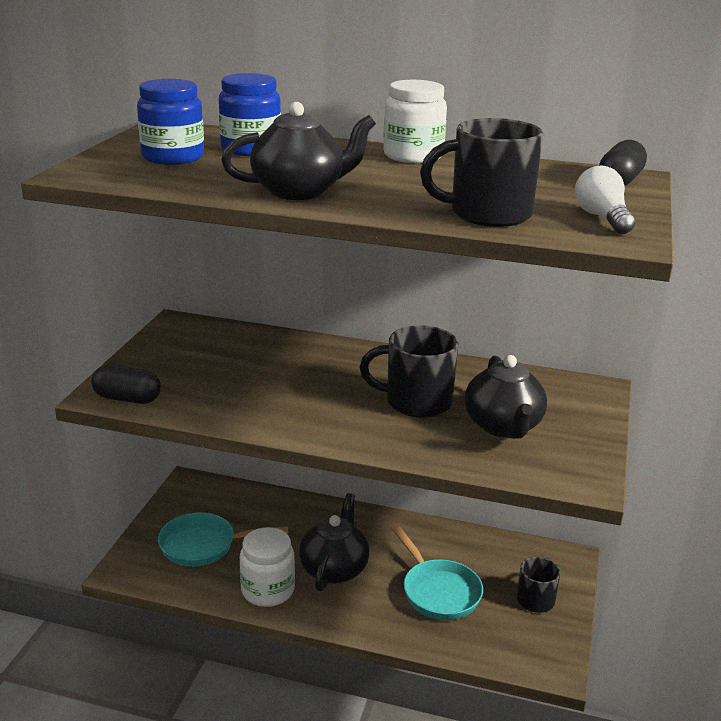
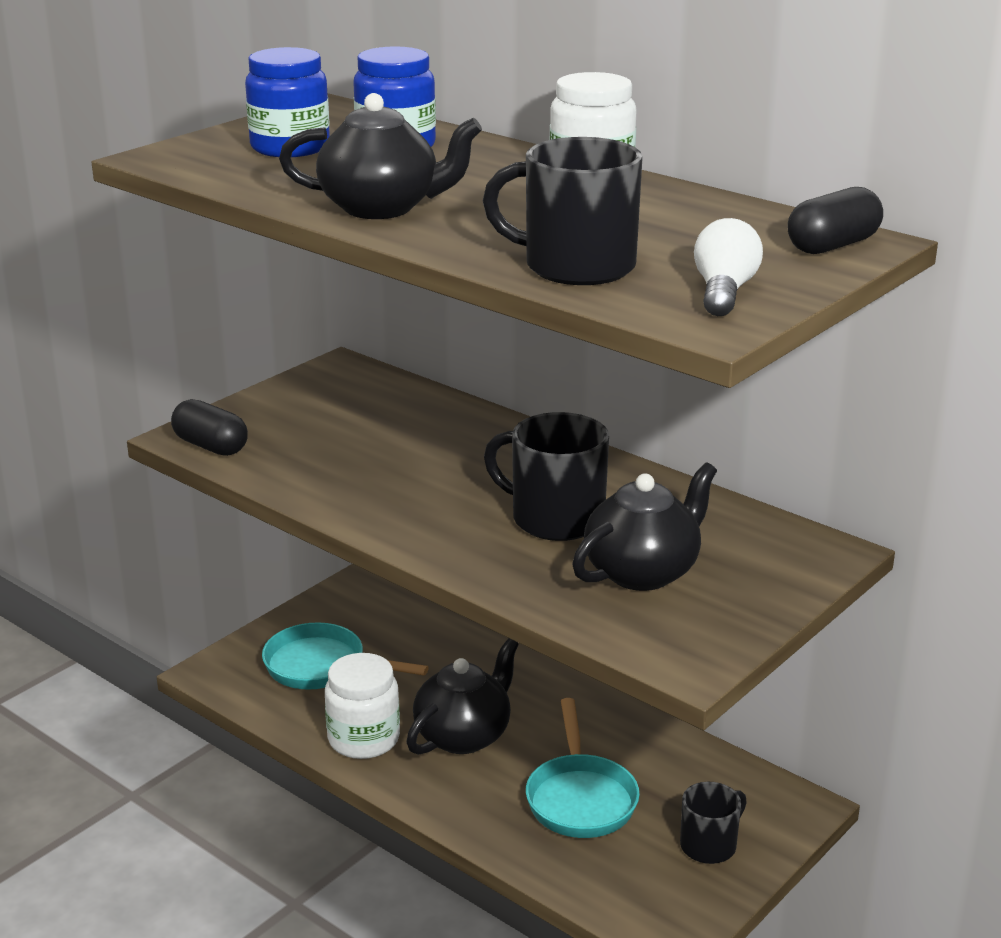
camera: 25 degrees right, 0 degrees up
black teapot [464,355,547,439] -> black teapot turned 150 degrees counterclockwise [572,463,717,591]

